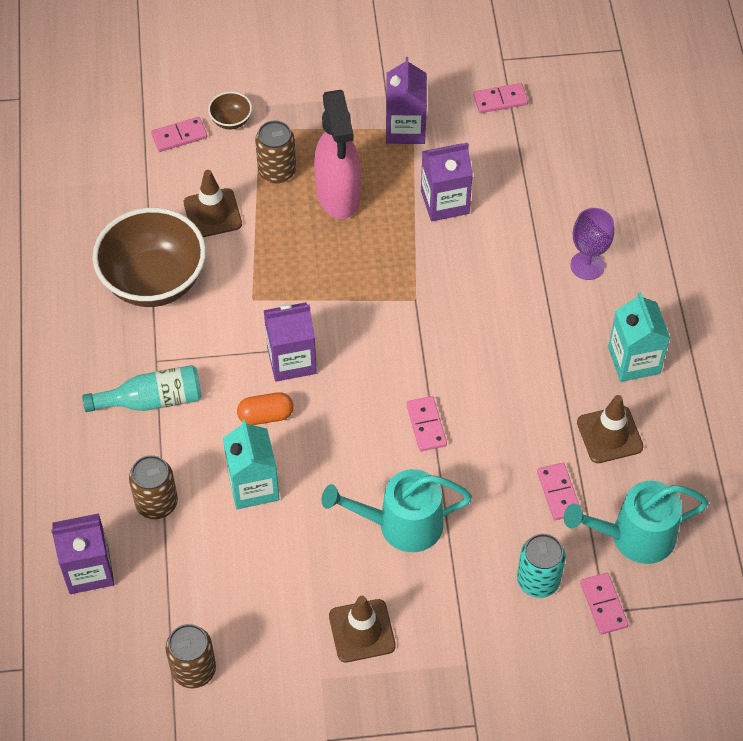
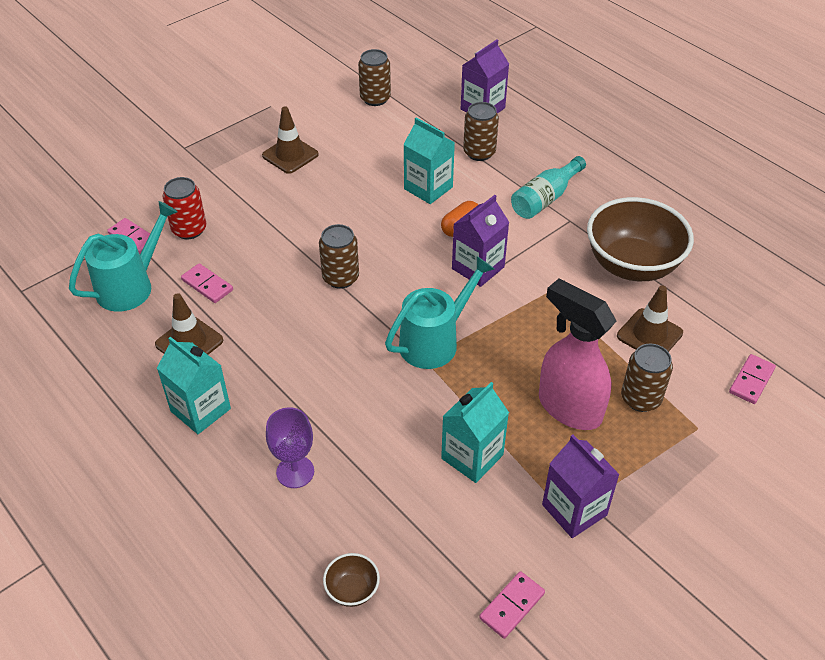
camera: 145 degrees right, 10 degrees down
brown bowl [208,92,252,130] -> brown bowl moved to [323,553,380,607]
turquoise watering can [321,469,472,552] -> turquoise watering can moved to [385,256,494,369]
pink domino [406,396,447,451] -> brown can [319,224,359,289]
purple carton [421,143,473,222] -> turquoise carton [441,382,509,483]
turquoise can [517,534,566,598] -> red can [163,177,206,239]

